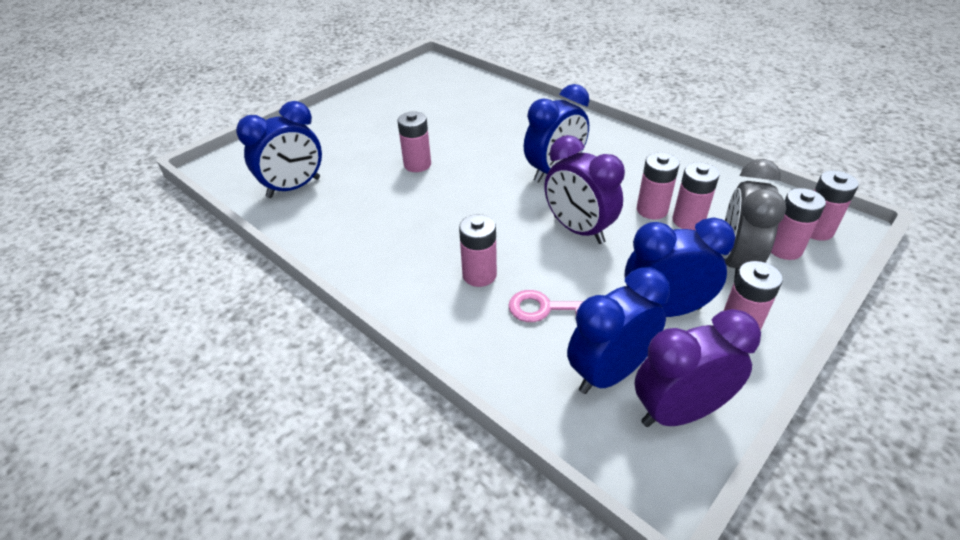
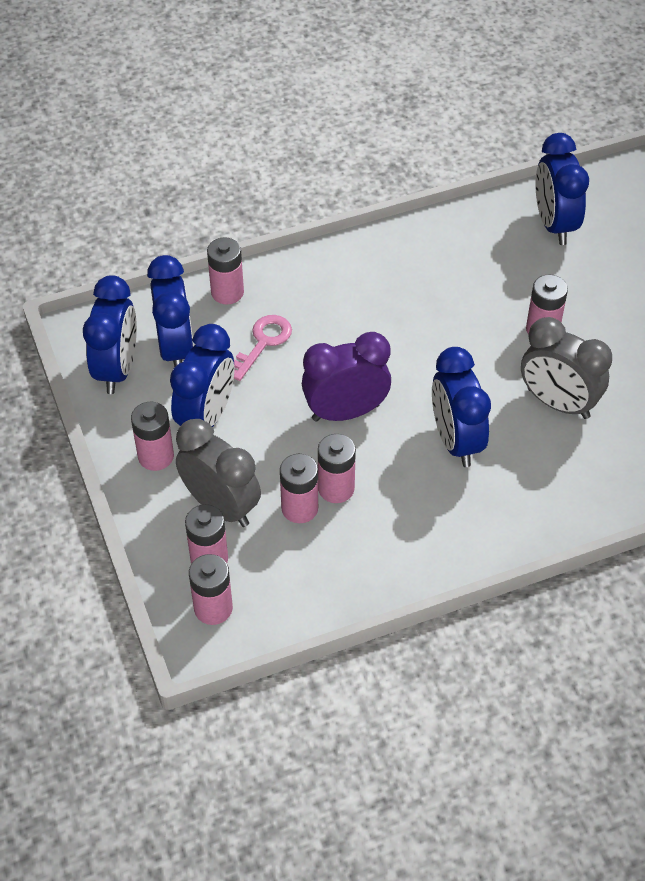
camera: 115 degrees right, 10 degrees up
pink battery [459,214,497,287] -> pink battery moved to [207,238,244,304]
purple clock [634,309,761,427] -> blue clock [83,275,137,394]
none -> grey clock [521,317,612,419]

